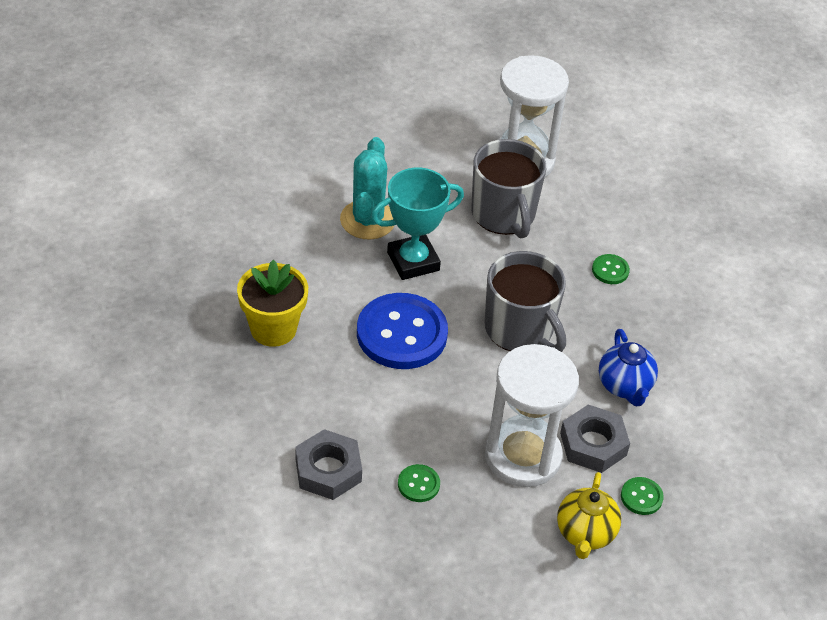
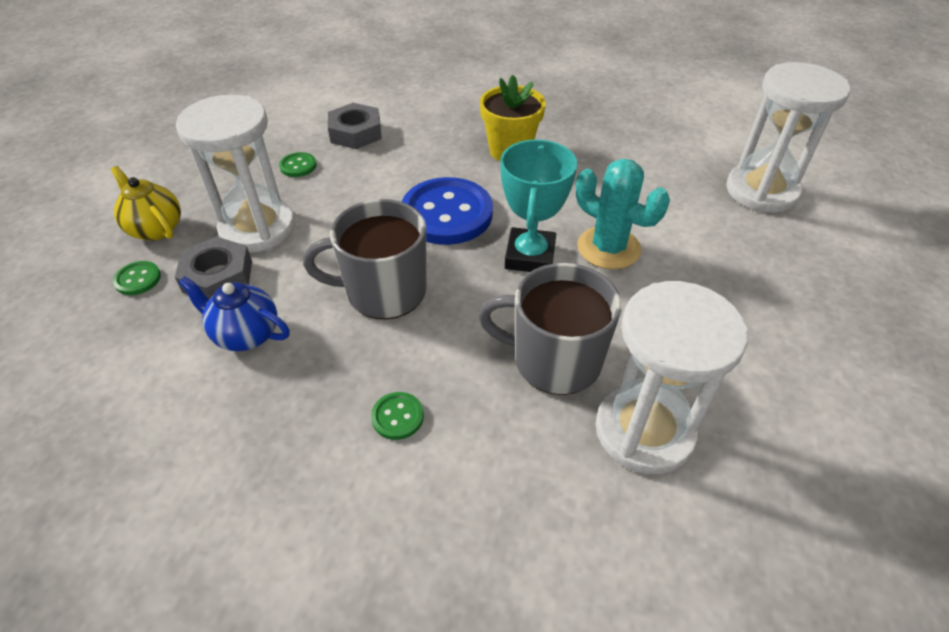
camera: 125 degrees right, 0 degrees up
none -> white hourglass [726,62,850,213]

